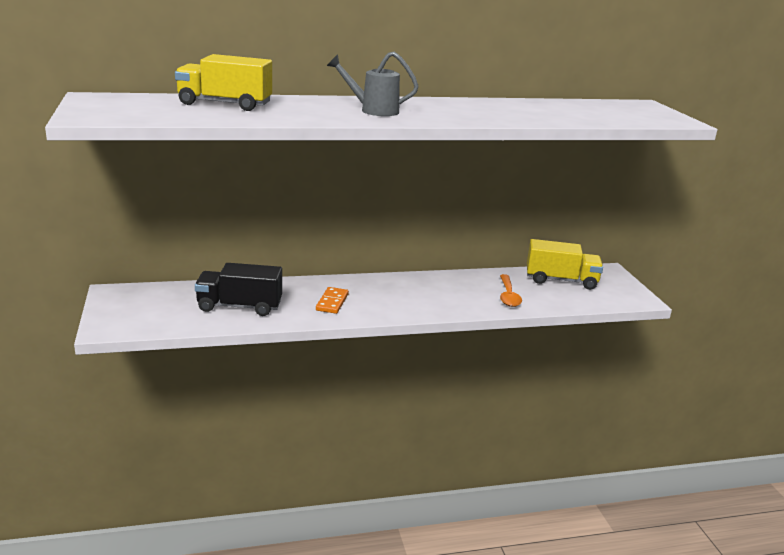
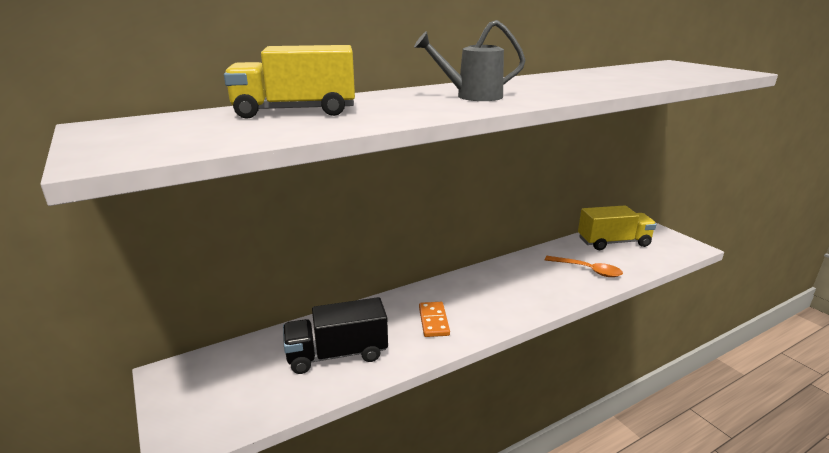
camera: 15 degrees left, 0 degrees up
orange spoon [500,274,522,307] -> orange spoon turned 45 degrees counterclockwise [545,256,623,277]

